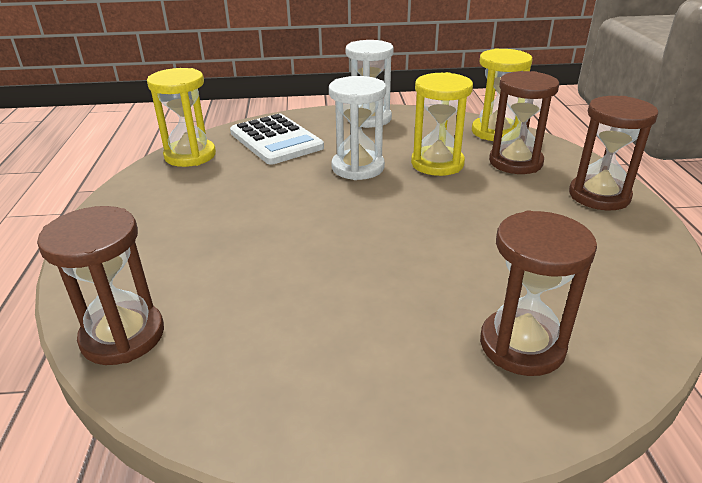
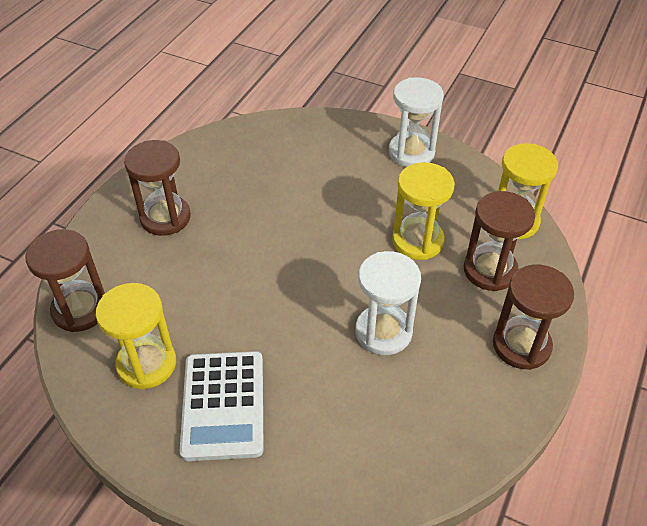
camera: 30 degrees right, 15 degrees up
yellow hourglass [147,68,216,167] -> yellow hourglass moved to [96,283,176,390]
white calculator [230,114,324,165] -> white calculator moved to [180,351,264,461]
white hourglass [329,76,386,180] -> white hourglass moved to [355,251,421,355]
brown hourglass [480,211,597,376] -> brown hourglass moved to [124,140,191,236]

